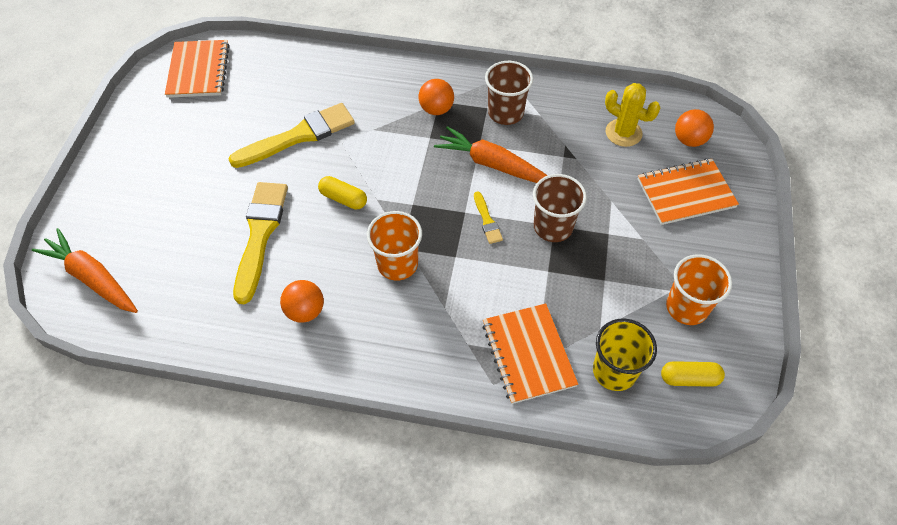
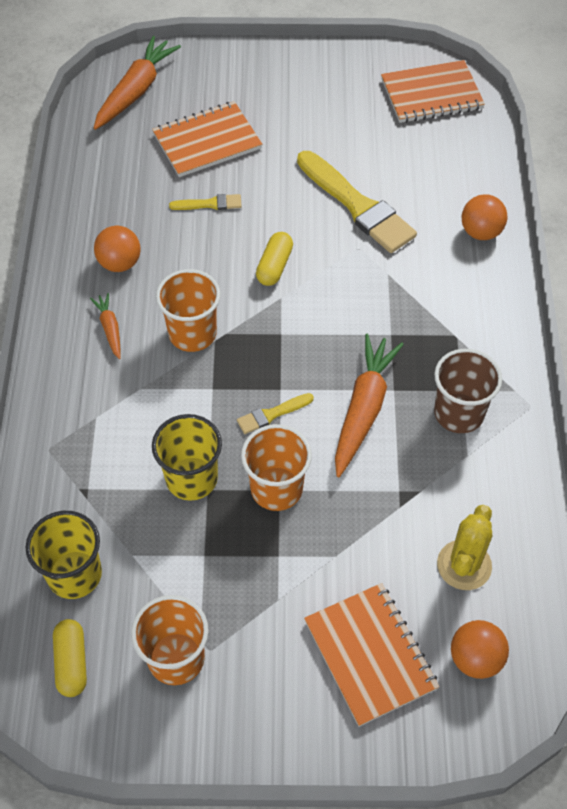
camera: 80 degrees right, 0 degrees up
yellow brush [233,182,288,304] -> yellow brush [169,194,242,210], size x0.46
orange ball [418,79,454,115] -> orange ball moved to [462,194,507,240]
orange notebook [482,303,578,404] -> orange notebook moved to [152,101,262,177]
brown cup [533,174,587,242] -> orange cup [241,424,312,511]
none -> orange carrot [90,293,121,359]
none -> yellow cup [152,414,222,501]

